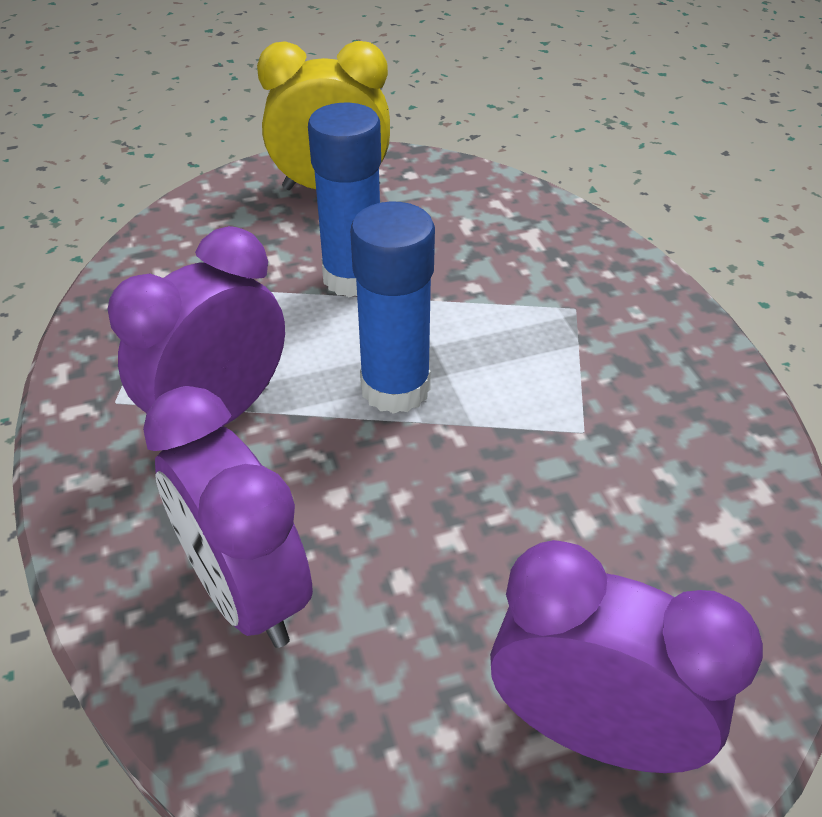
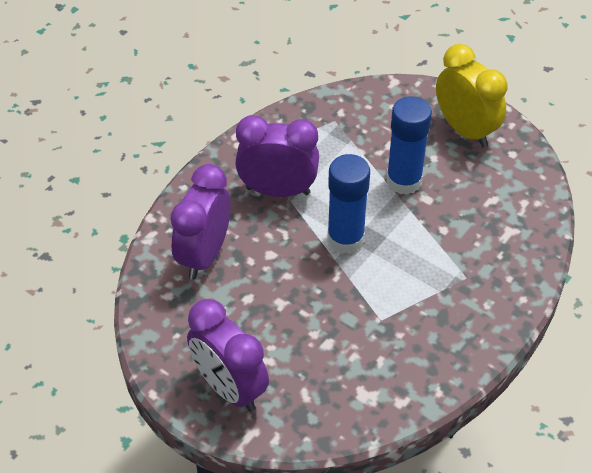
camera: 55 degrees right, 5 degrees up
purple clock [490,540,763,773] -> purple clock turned 150 degrees clockwise [187,299,269,412]

